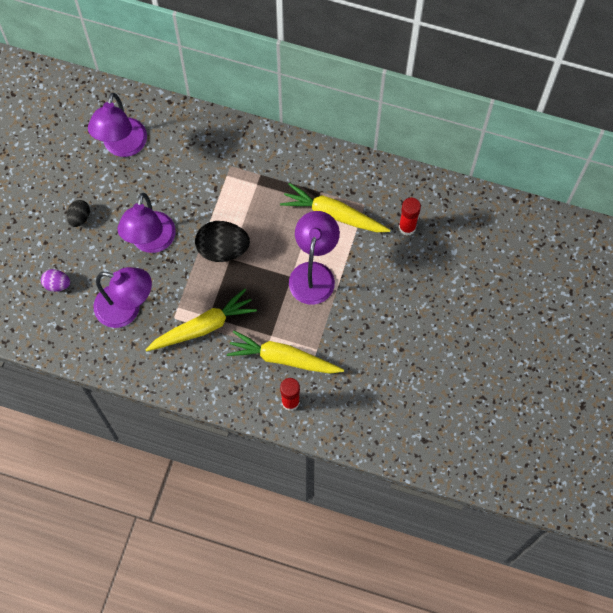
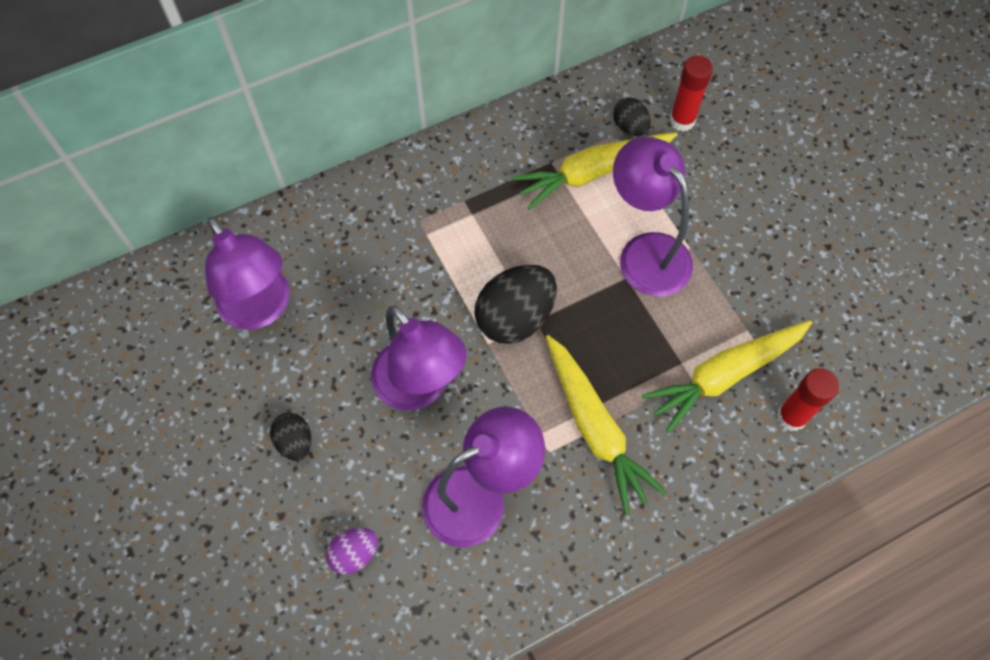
camera: 45 degrees left, 5 degrees down
yellow carrot [145,289,257,352] -> yellow carrot turned 135 degrees clockwise [546,335,667,515]
none -> black egg [613,97,651,136]

